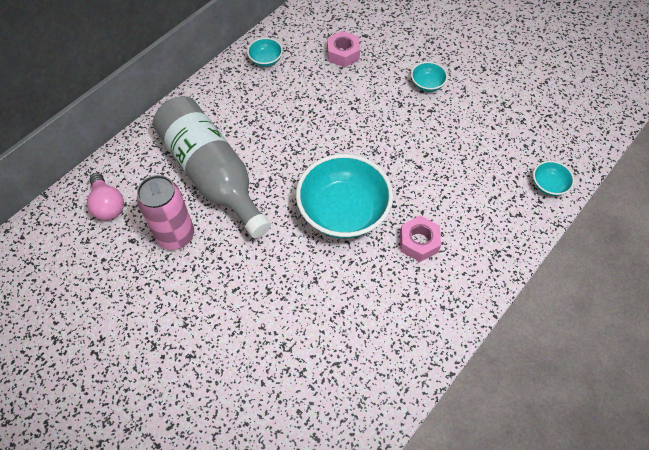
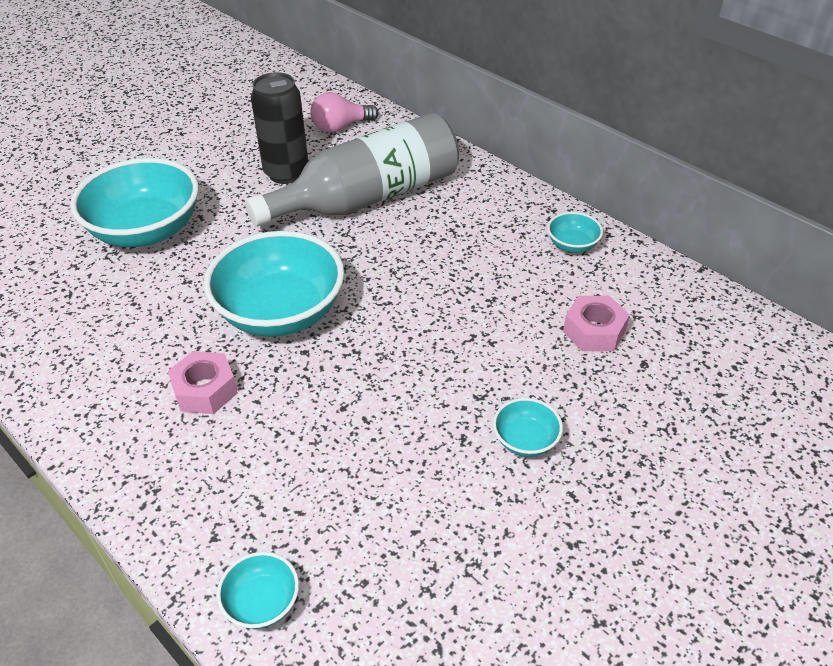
camera: 95 degrees right, 15 degrees down
pink can [137,175,194,250] -> black can [251,72,308,184]
none -> turquoise bowl [70,158,199,247]

